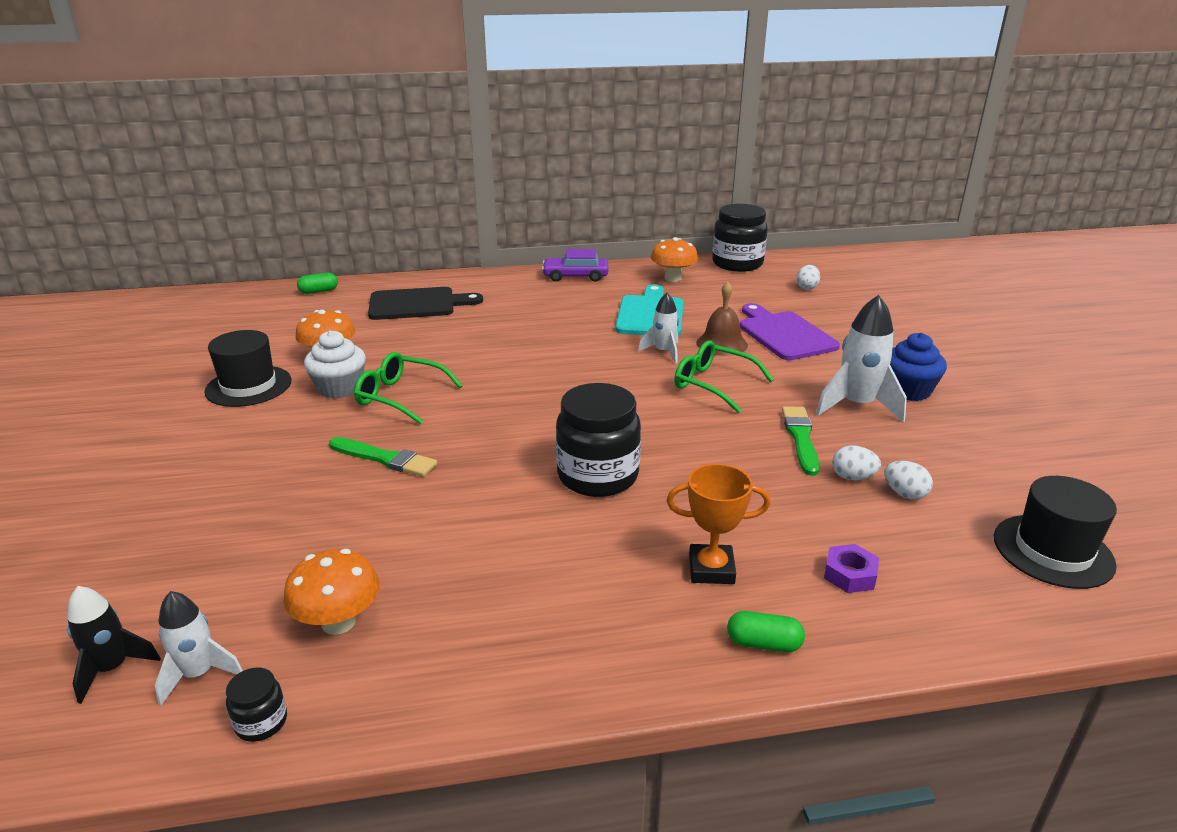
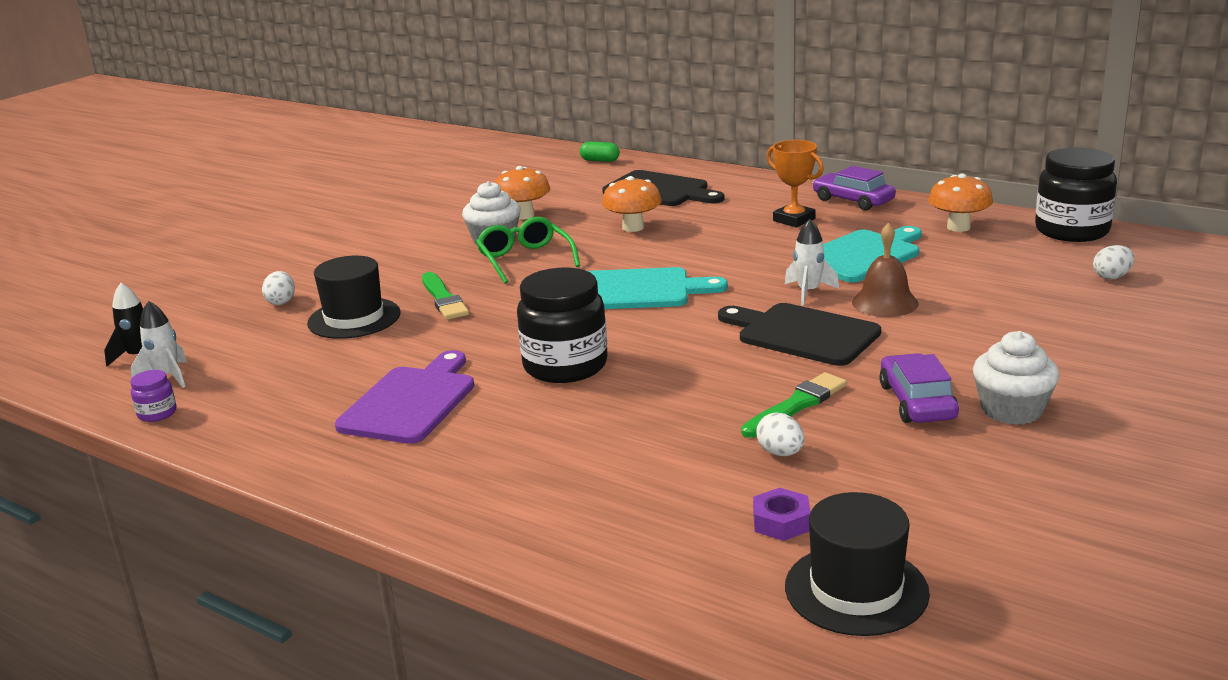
camera: 45 degrees right, 5 degrees down
black hat [205,330,292,407] -> black hat moved to [307,256,401,339]
black jar [226,667,287,742] -> purple jar [131,370,177,422]
orange mushroom [283,549,380,635] -> orange mushroom moved to [602,176,662,232]
orange trophy [667,464,770,584] -> orange trophy moved to [767,140,824,227]
green glasses [674,340,774,413] -> black cutting board [718,303,881,366]
green capsule [727,611,805,652] -> none
purple cutting board [740,303,840,360] -> purple cutting board moved to [335,350,474,444]
white rocket [816,295,907,422] -> purple car [879,353,959,423]
purple nut [824,544,879,593] -> purple nut moved to [753,488,810,541]
white egg [884,461,933,499] -> white egg moved to [262,271,295,305]
blue cupcake [890,333,947,401] -> white cupcake [973,331,1060,425]
none -> turquoise cutting board [588,267,728,309]

